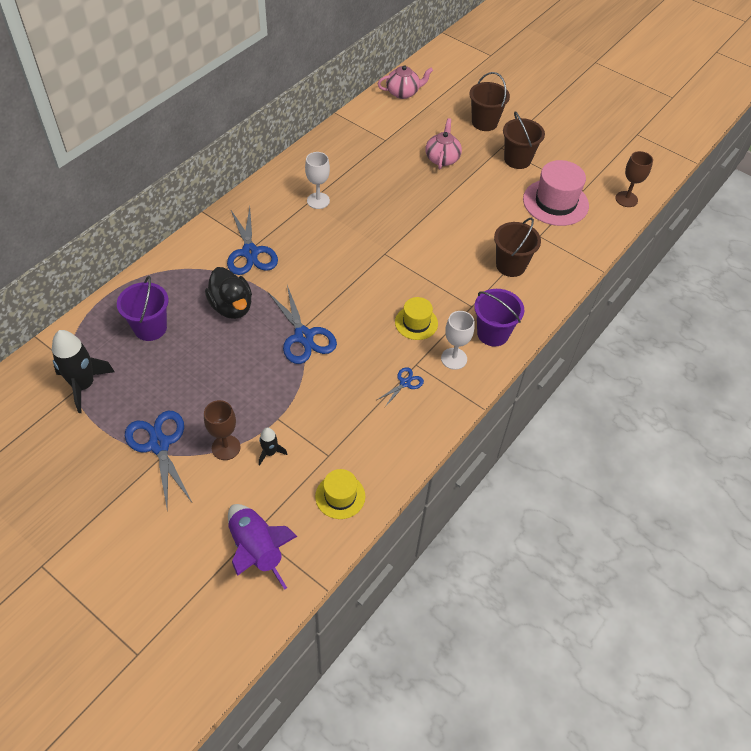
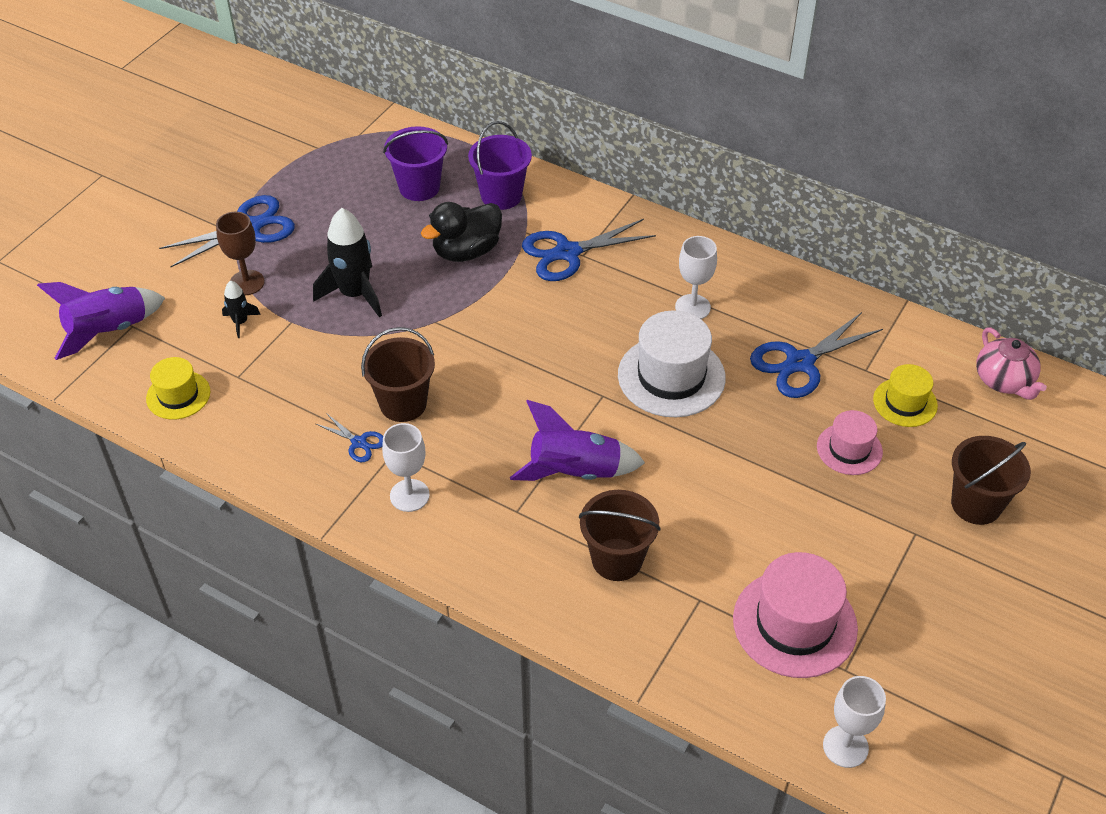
camera: 85 degrees right, 5 degrees down
black rocket [52,330,115,413] -> black rocket moved to [313,208,382,317]
blue scissors [267,285,337,364] -> blue scissors moved to [750,312,883,398]
yellow hat [395,297,438,340] -> yellow hat moved to [873,364,938,427]
pink teapot [425,118,462,169] -> pink hat [817,410,883,475]
purple bucket [474,289,524,347] -> purple bucket moved to [468,121,532,210]
brown bucket [503,111,545,169] -> brown bucket moved to [361,327,435,422]
brown goblet [615,151,653,207] -> white goblet [823,676,886,768]
none -> purple rocket [510,400,645,481]
none -> white hat [618,310,726,417]

